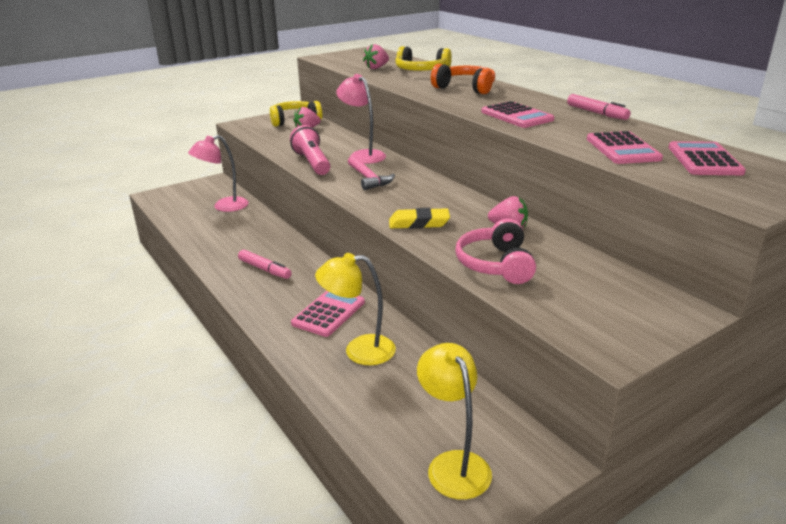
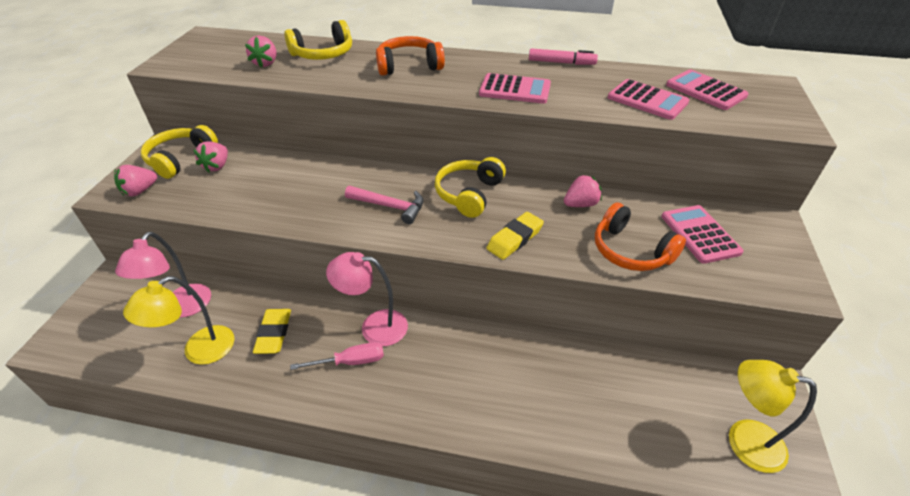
camera: 45 degrees left, 15 degrees up
pink marker [238,250,292,279] -> pink screwdriver [290,342,384,370]
pink flashlight [290,125,330,175] -> none
pink calculator [291,291,365,337] -> pink calculator moved to [662,205,744,264]
yellow lamp [315,253,396,365] -> yellow lamp moved to [123,276,234,365]
pink lamp [336,74,386,164] -> pink lamp moved to [326,252,408,346]
pink headphones [455,219,536,284] -> orange headphones [595,202,686,271]
none -> pink strawberry [114,165,157,196]
none -> yellow eraser [253,309,291,354]
none -> yellow headphones [435,157,506,218]

